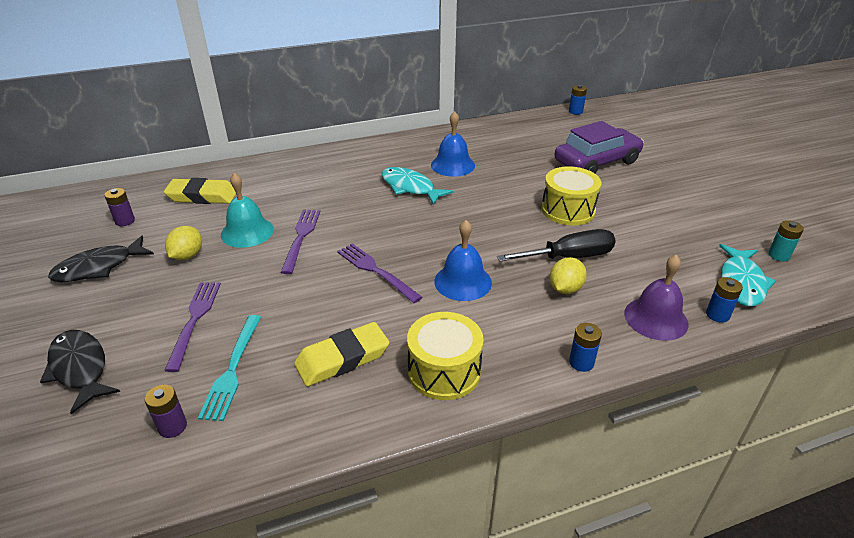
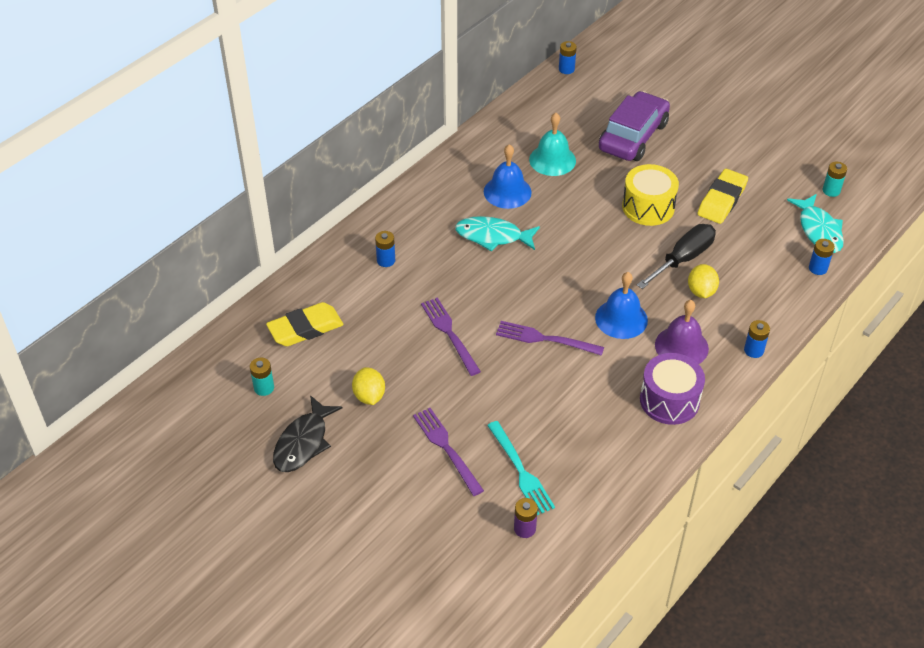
camera: 30 degrees left, 10 degrees up
black fish [40,330,120,414] -> none
purple battery [104,188,135,226] -> turquoise battery [250,358,274,396]
turquoise bell [221,173,274,248] -> turquoise bell moved to [529,113,576,176]
yellow eraser [294,322,389,387] -> yellow eraser moved to [698,169,748,224]
yellow drum [407,312,484,400] -> purple drum [640,353,705,425]
purple bell [624,255,688,341] -> purple bell moved to [655,300,709,364]
none -> blue battery [375,231,395,267]

